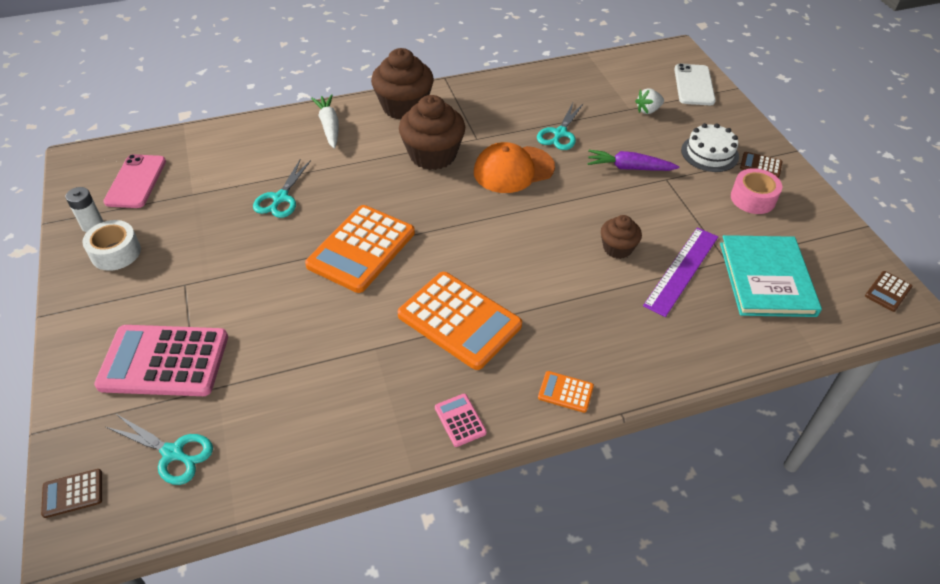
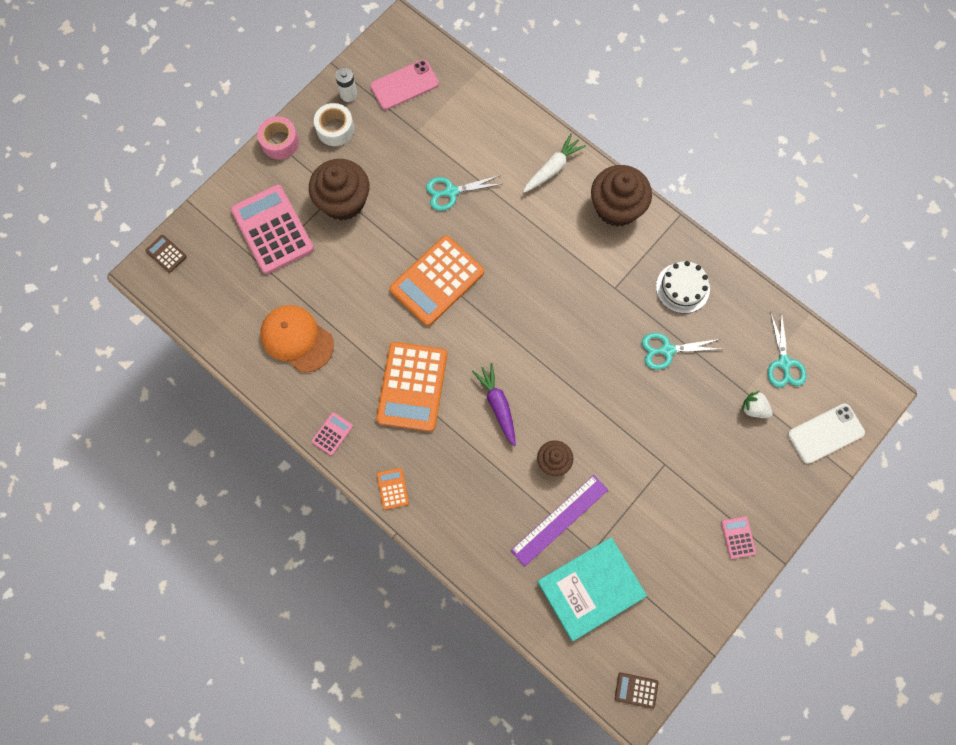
camera: 60 degrees right, 25 degrees up
turquoise scissors [106,414,213,485] -> turquoise scissors moved to [768,310,807,388]
orange calculator [305,205,415,293] -> orange calculator turned 45 degrees counterclockwise [390,235,484,326]
brown cupcake [399,95,465,170] -> brown cupcake moved to [309,159,369,221]
orange cap [474,142,555,193] -> orange cap moved to [260,305,334,372]
purple carrot [587,150,680,171] -> purple carrot moved to [472,363,516,446]
purple ruler [643,227,718,317] -> purple ruler turned 45 degrees counterclockwise [511,475,608,567]
white cake [681,123,739,172] -> white cake moved to [656,261,710,313]
pink tape [731,168,782,214] -> pink tape moved to [257,116,299,159]
brown calculator [740,152,782,178] -> pink calculator [721,516,756,559]

